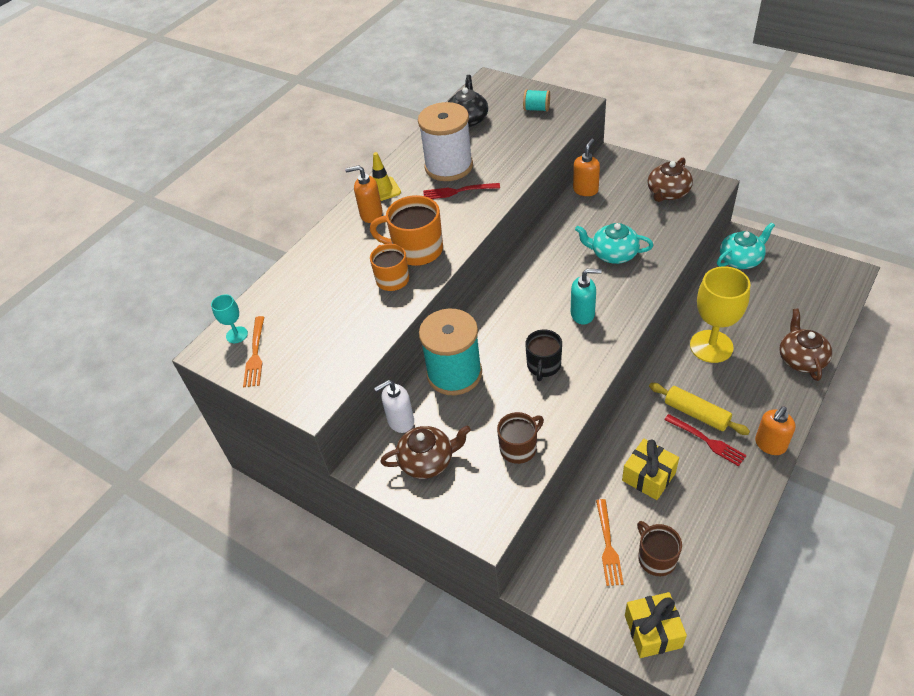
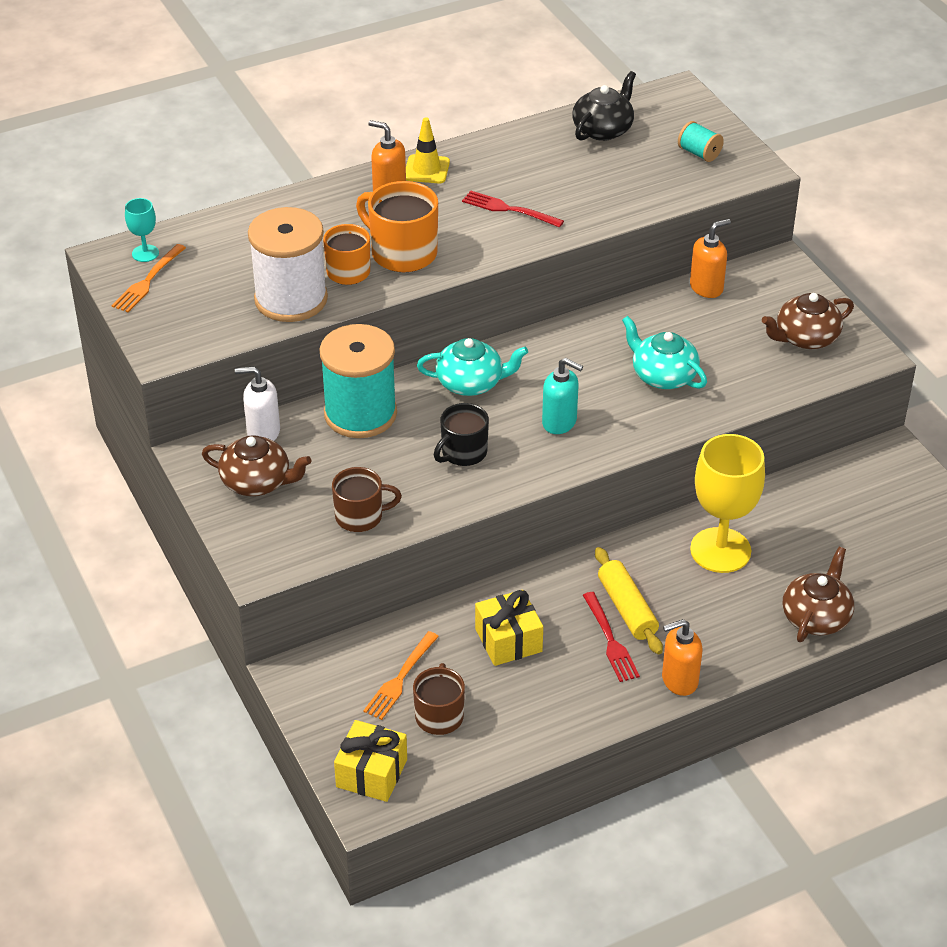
camera: 25 degrees right, 5 degrees down
white spool [418,102,473,181] -> white spool moved to [248,207,328,322]
turquoise teapot [717,222,775,269] -> turquoise teapot moved to [417,338,528,396]

